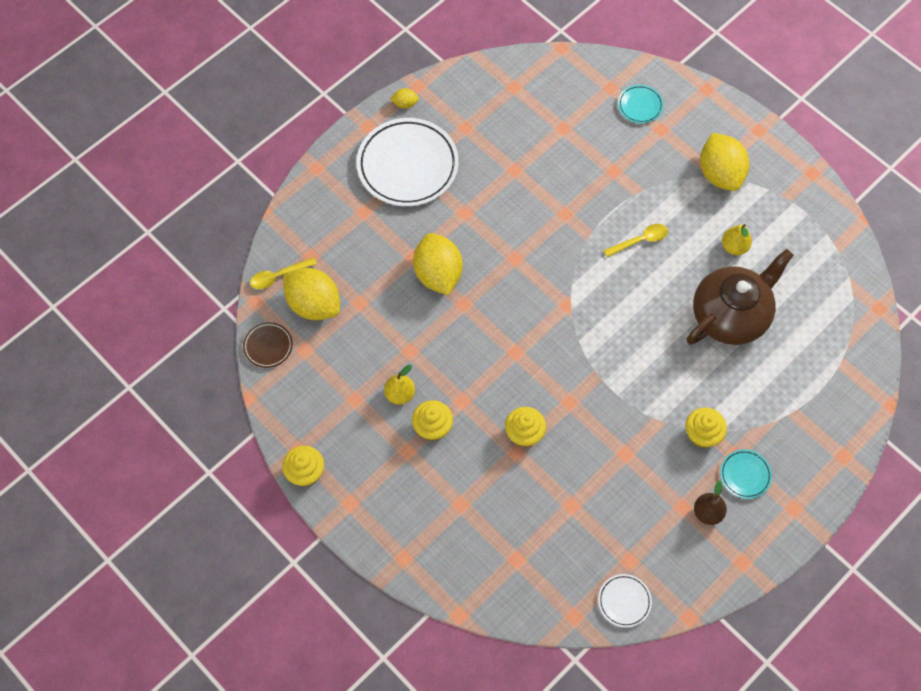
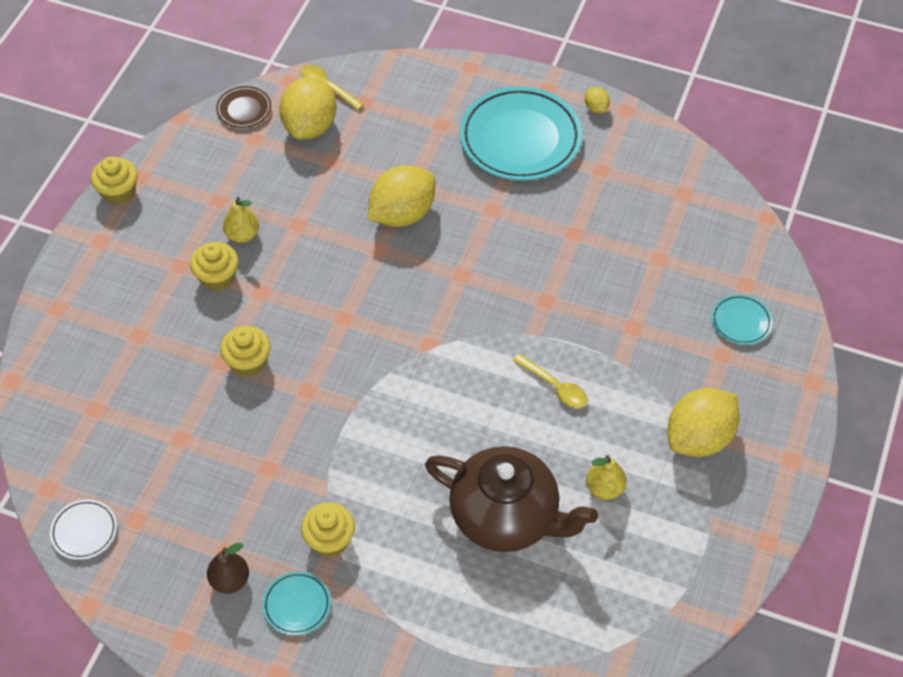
camera: 65 degrees right, 10 degrees down
white plate [356,118,459,207] -> turquoise plate [460,86,582,181]

